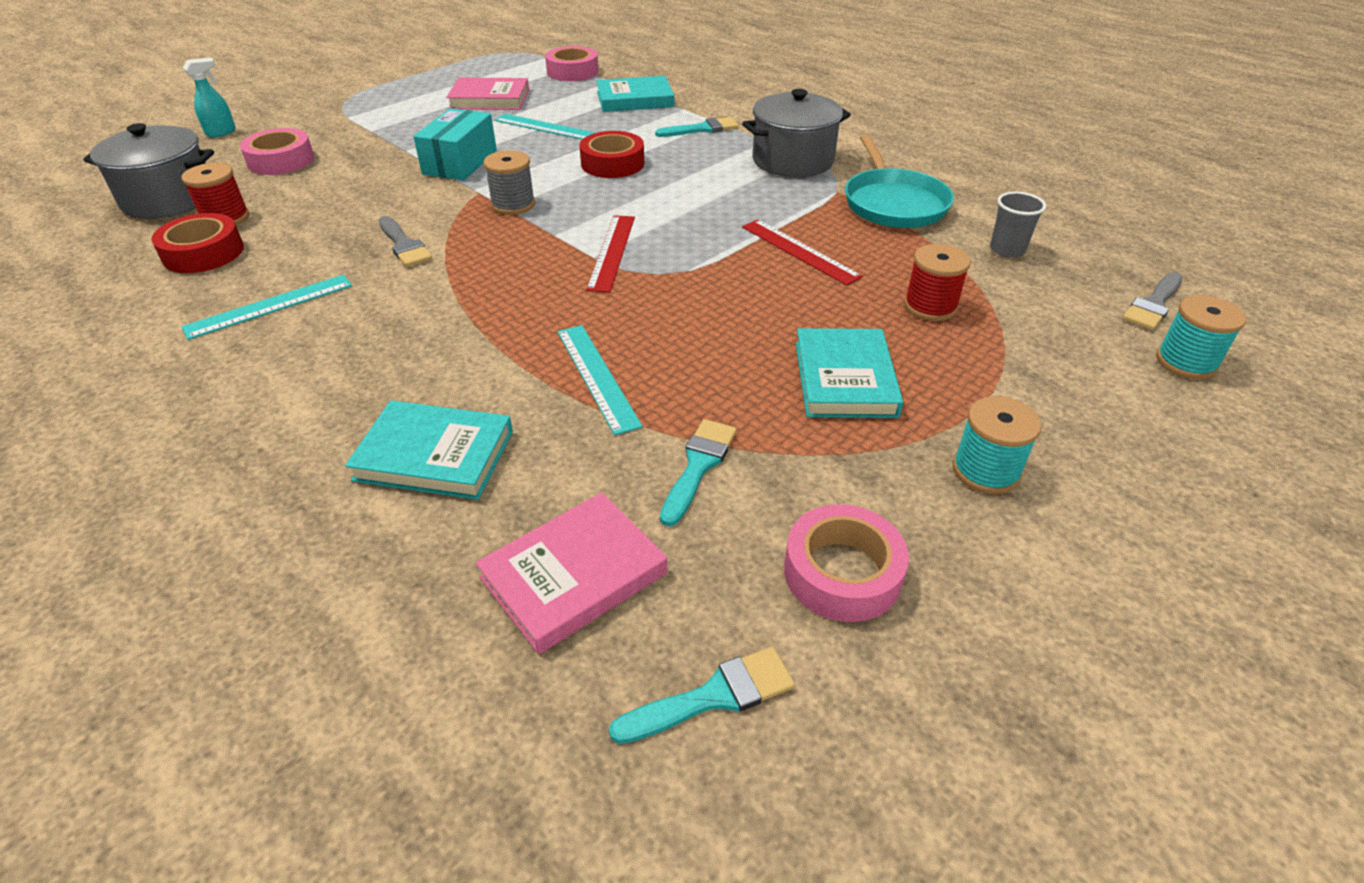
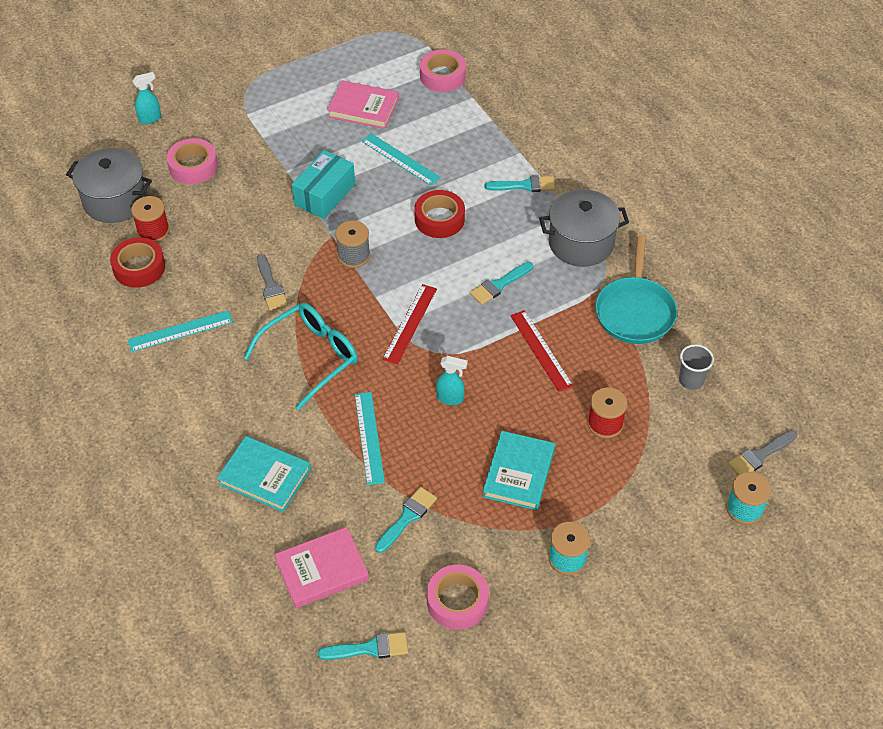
camera: 15 degrees right, 10 degrees up
turquoise book [596,76,674,112] -> none
none -> turquoise glasses [244,303,358,410]
none -> turquoise spray bottle [436,356,468,405]
none -> turquoise brush [470,262,533,305]

